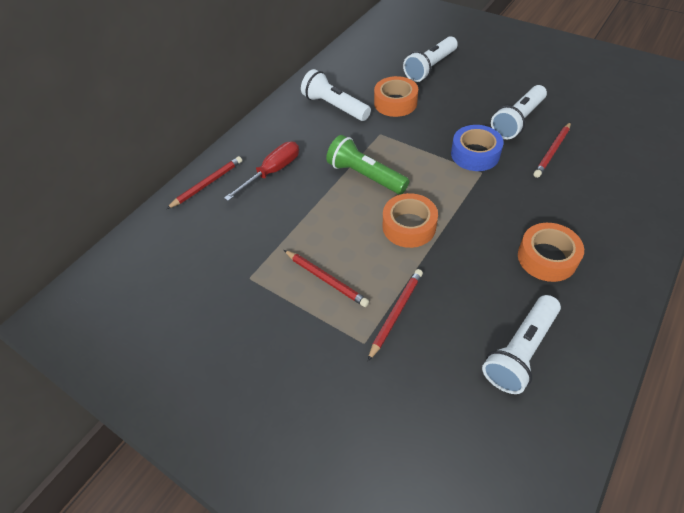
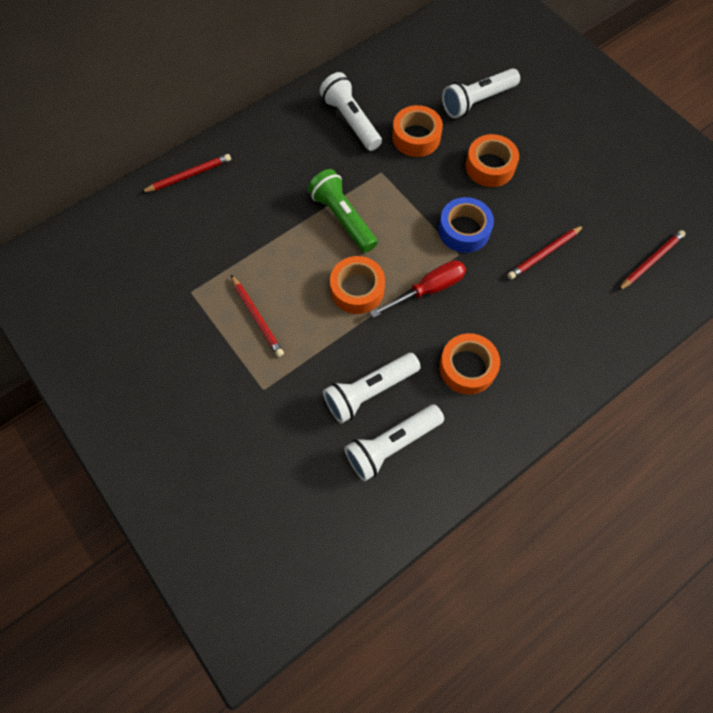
camera: 15 degrees right, 15 degrees up
red screwdriver [224,141,299,201] -> red screwdriver moved to [370,260,466,318]
red pencil [368,269,423,361] -> red pencil moved to [618,230,686,291]
white flashlight [491,85,547,139] -> white flashlight moved to [323,353,421,423]
none -> orange tape [465,134,519,187]

